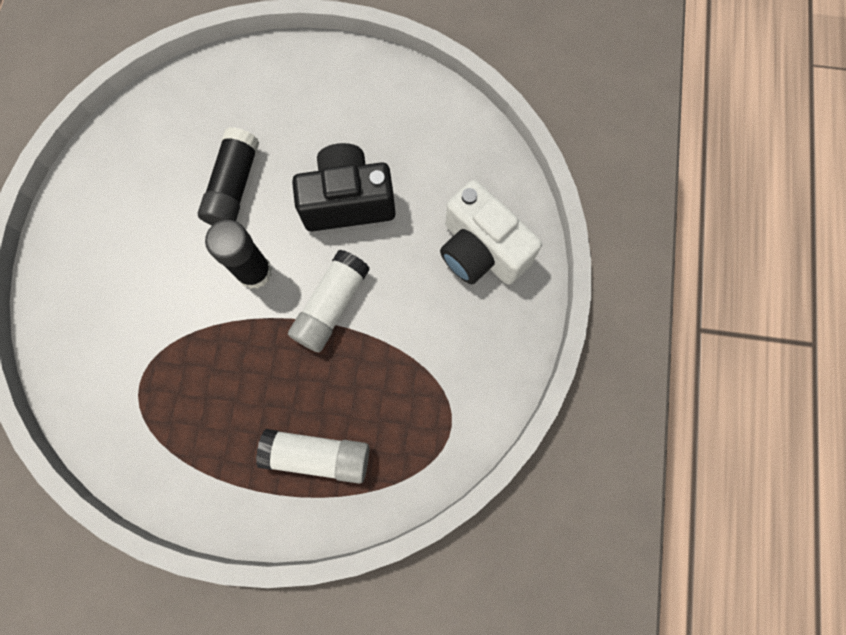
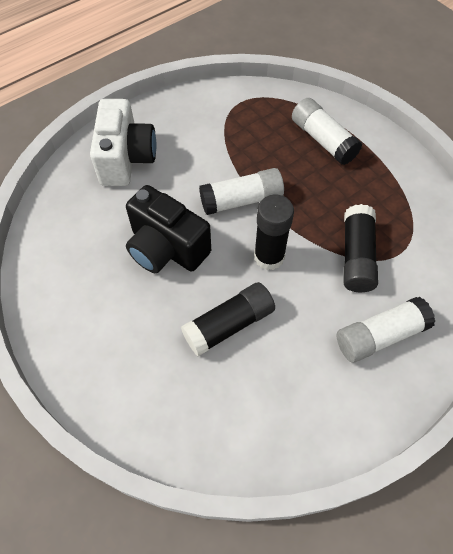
camera: 135 degrees left, 15 degrees down
none -> white glue stick [336,297,435,363]
none -> black glue stick [344,204,378,292]

